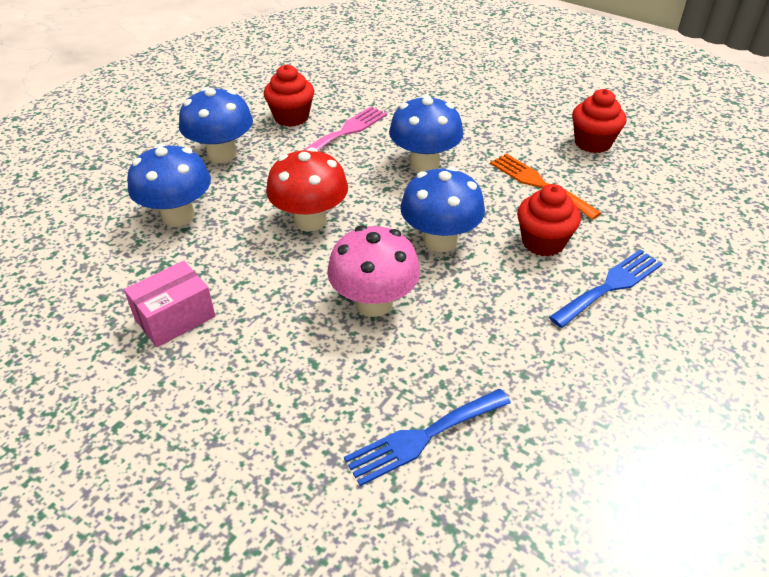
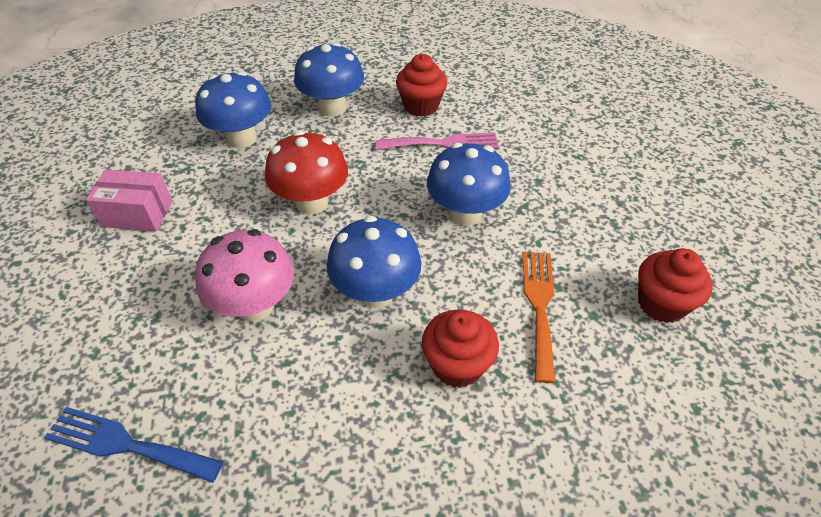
camera: 45 degrees right, 5 degrees up
blue fork [549,250,662,328] -> none

